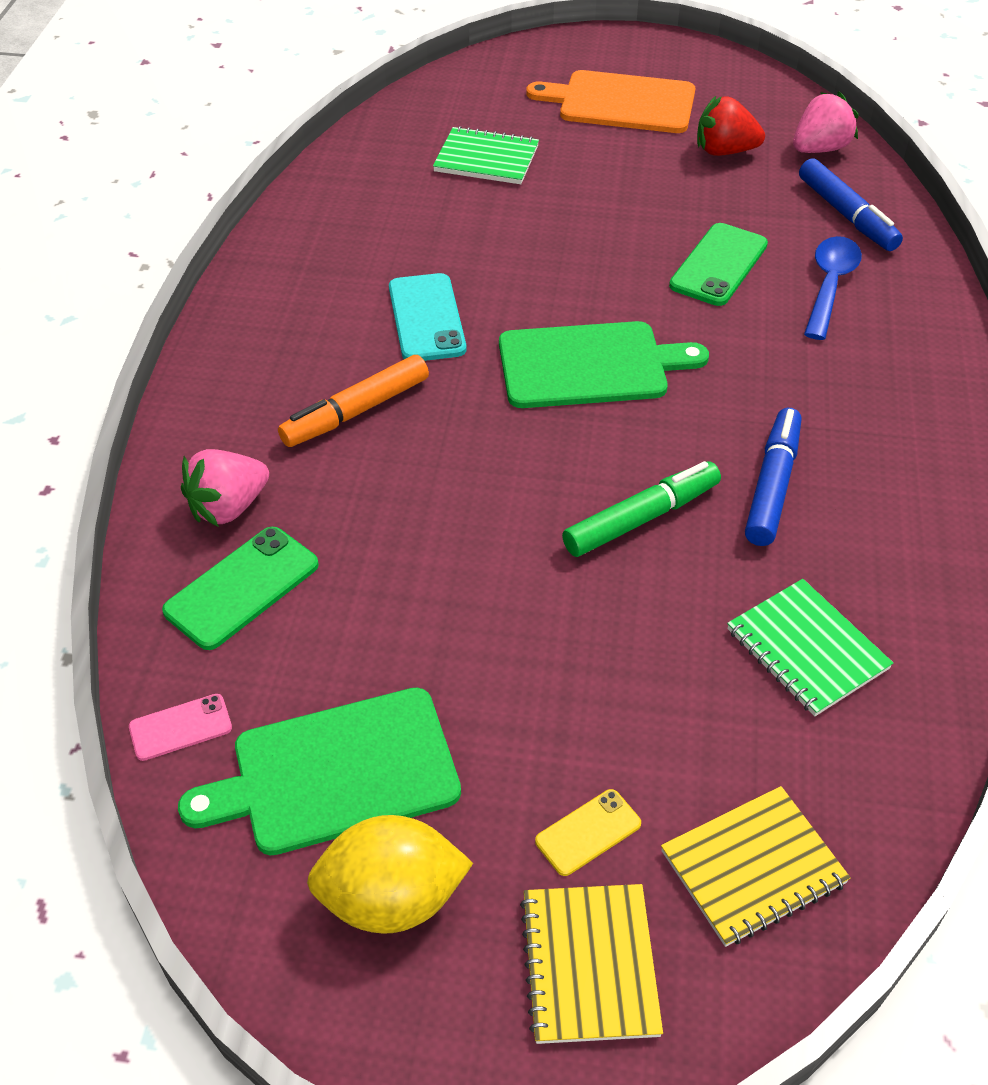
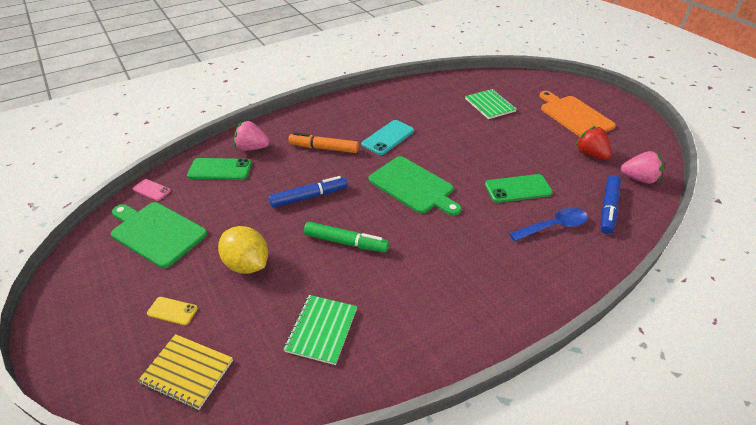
camera: 50 degrees right, 5 degrees down
yellow lemon [307,815,473,934] -> yellow lemon moved to [218,226,268,274]
yellow notebook [520,884,663,1044] -> none
blue marker [745,408,801,546] -> blue marker moved to [269,176,347,208]

